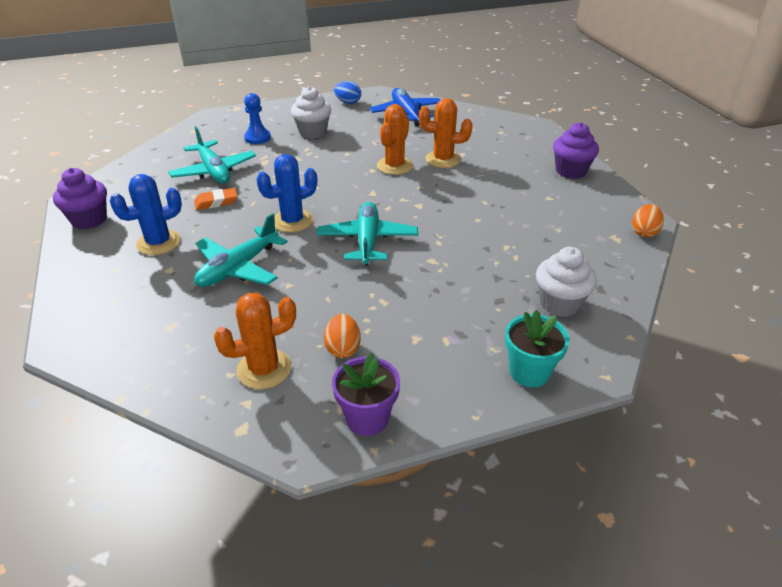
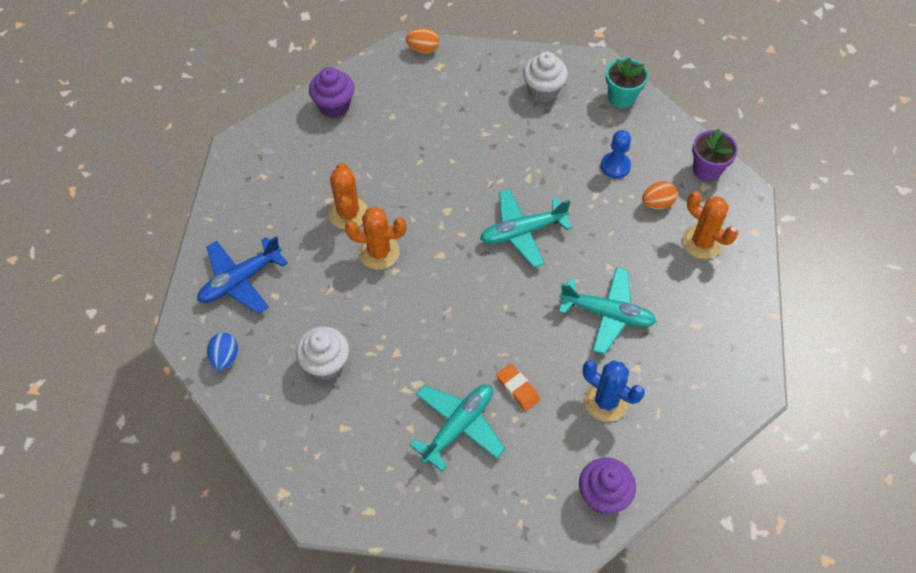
camera: 110 degrees left, 20 degrees up
blue pawn [244,93,271,144] -> blue pawn moved to [601,130,631,179]
blue cactus [256,154,317,233] -> none

